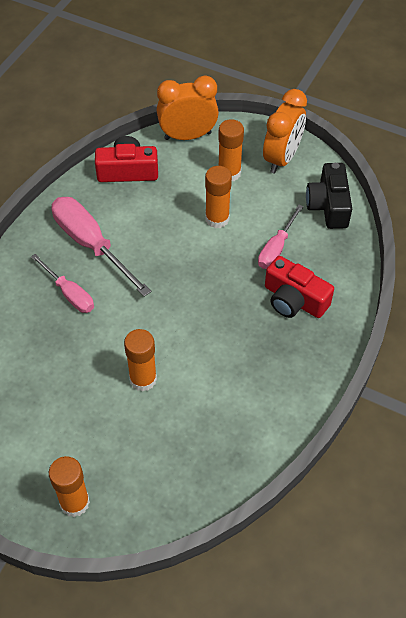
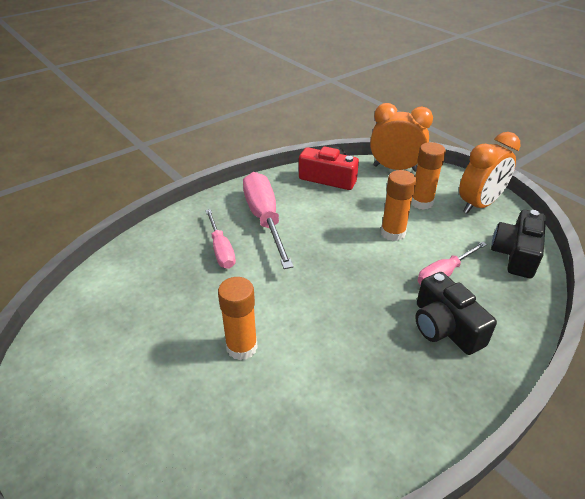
camera: 25 degrees right, 15 degrees down
orange glue stick [49,456,90,517] -> none
red camera [265,256,334,318] -> black camera [415,272,497,355]

